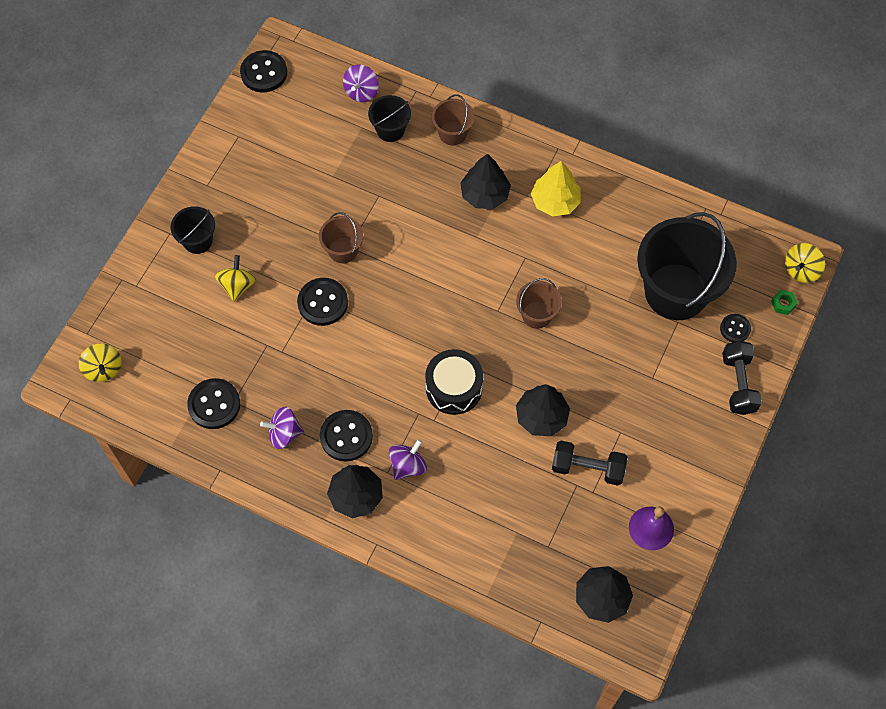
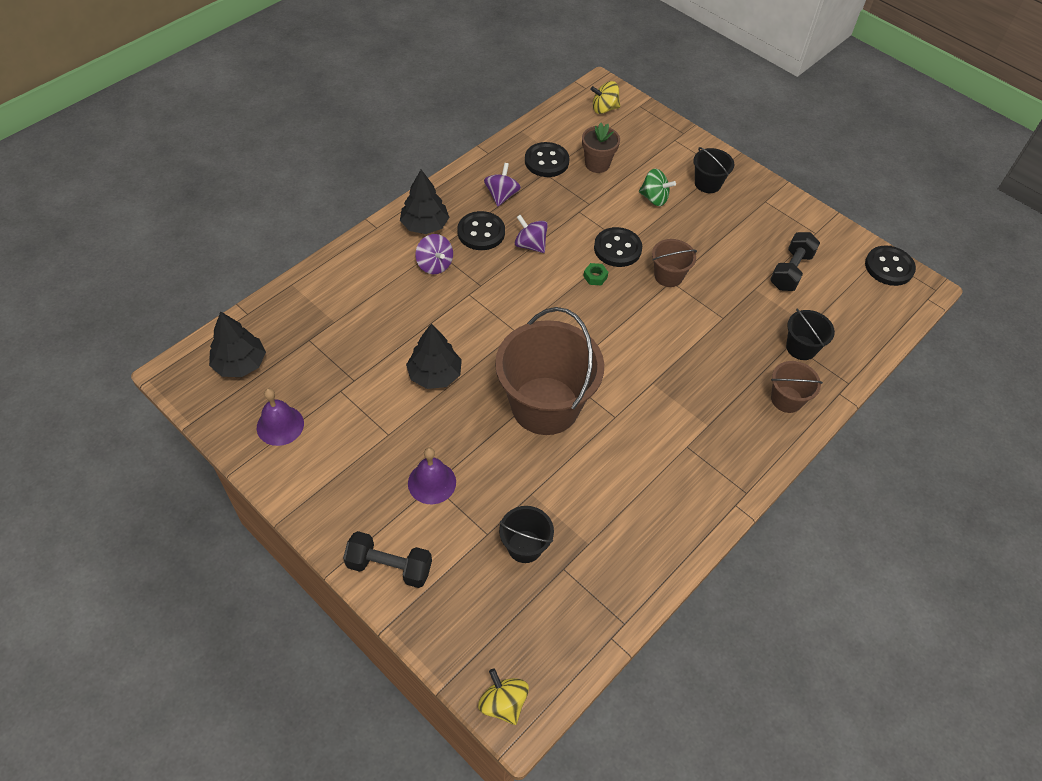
camera: 105 degrees right, 10 degrees down
yellow spinning top [215,255,256,302] -> green spinning top [639,169,676,206]
purple spinning top [343,65,379,102] -> purple spinning top moved to [514,215,548,253]
black drum [425,349,483,415] -> none
black tree [460,154,511,209] -> none
brown bucket [516,278,562,329] -> brown bucket [495,307,604,435], size x2.13
yellow tree [531,161,581,216] -> none
black dumbbell [552,441,627,486] -> black dumbbell moved to [770,232,820,291]
black bucket [637,212,737,320] -> black bucket [499,506,554,563], size x0.47
black button [720,314,751,342] -> none
green nut [771,290,798,315] -> green nut moved to [583,263,608,285]
none -> purple bell [408,447,456,504]
none -> brown flower pot [582,123,620,173]

